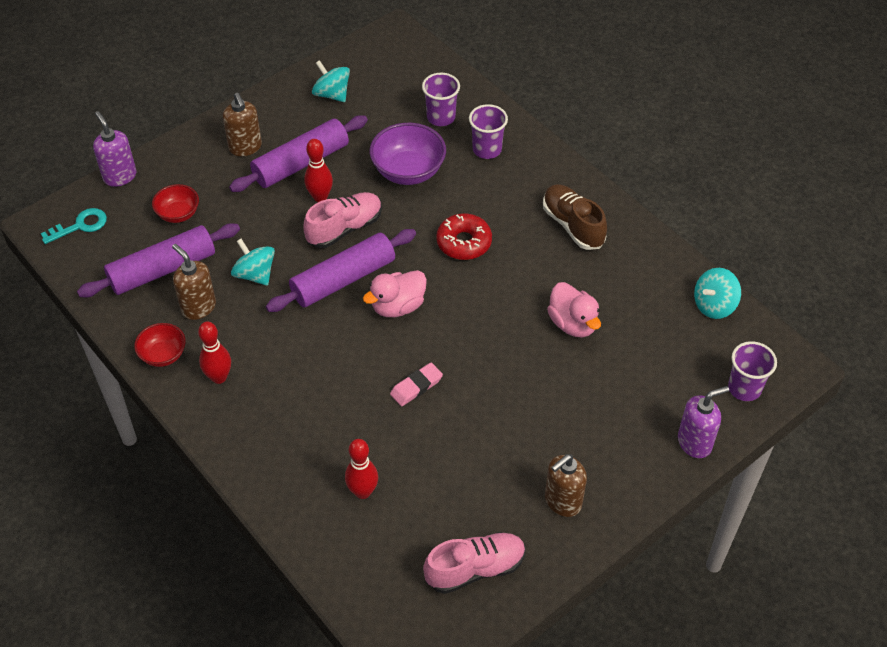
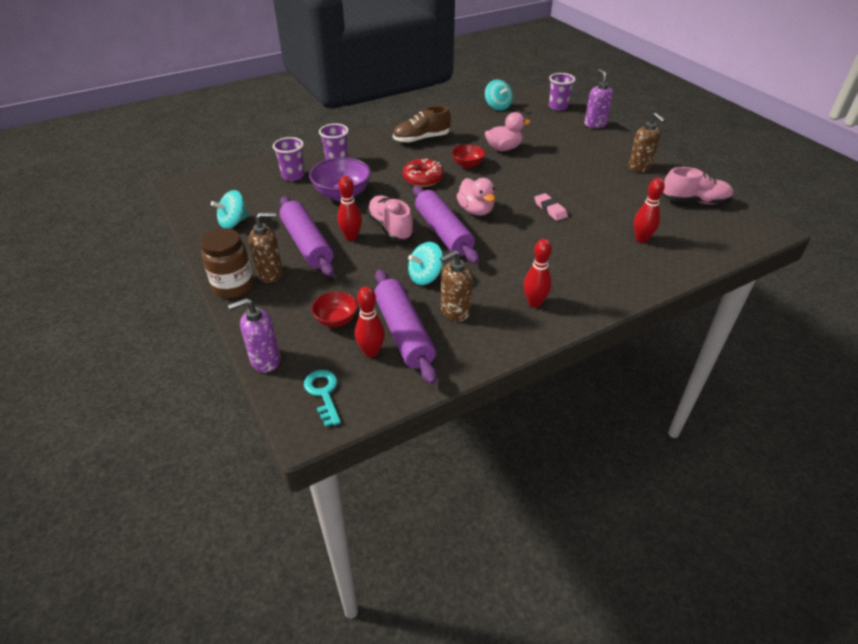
camera: 80 degrees left, 10 degrees down
red bowl [134,323,186,367] -> red bowl moved to [451,144,486,168]
pink shoe [423,532,526,594] -> pink shoe turned 105 degrees clockwise [662,167,734,205]
none -> brown jar [201,228,254,298]
none -> red bowling pin [355,287,385,358]

